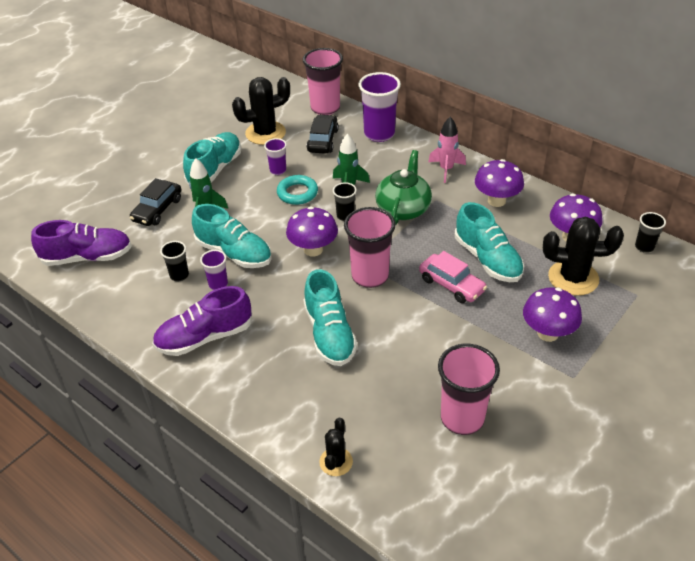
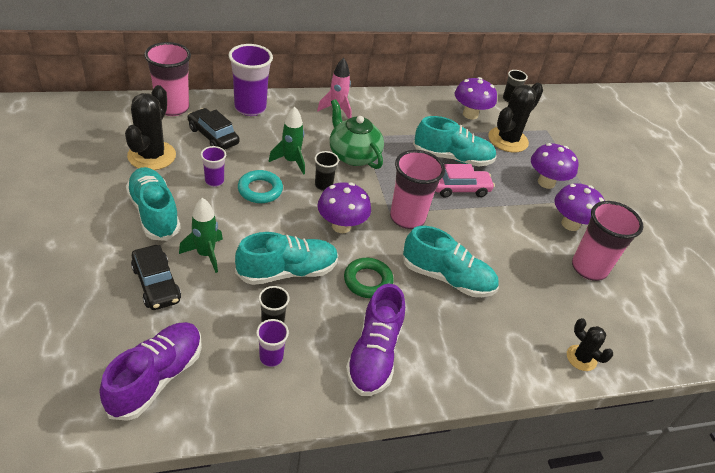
camera: 60 degrees left, 0 degrees up
purple cup [200,250,228,290] -> purple cup moved to [256,319,289,367]
purple mushroom [475,159,524,207] -> purple mushroom moved to [554,183,605,231]
none -> green ring [344,258,394,298]

